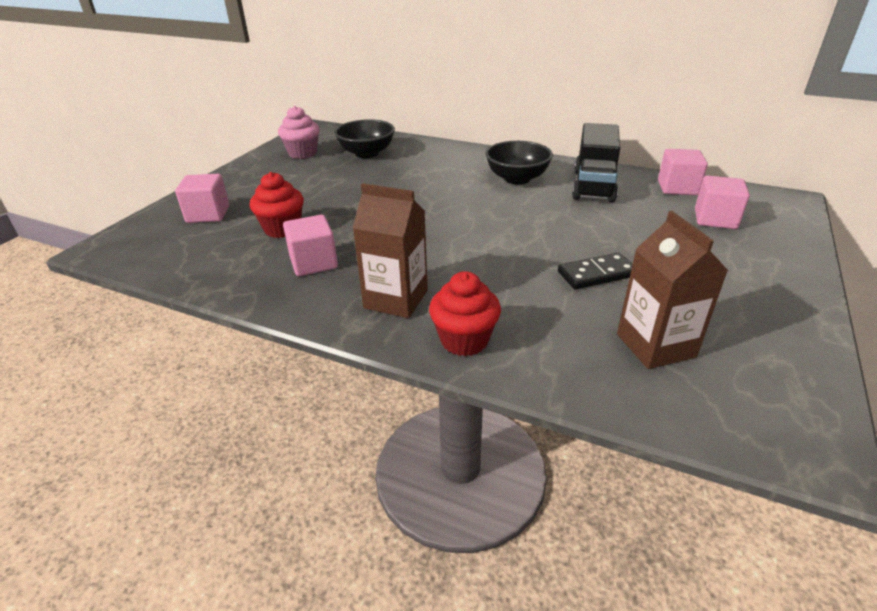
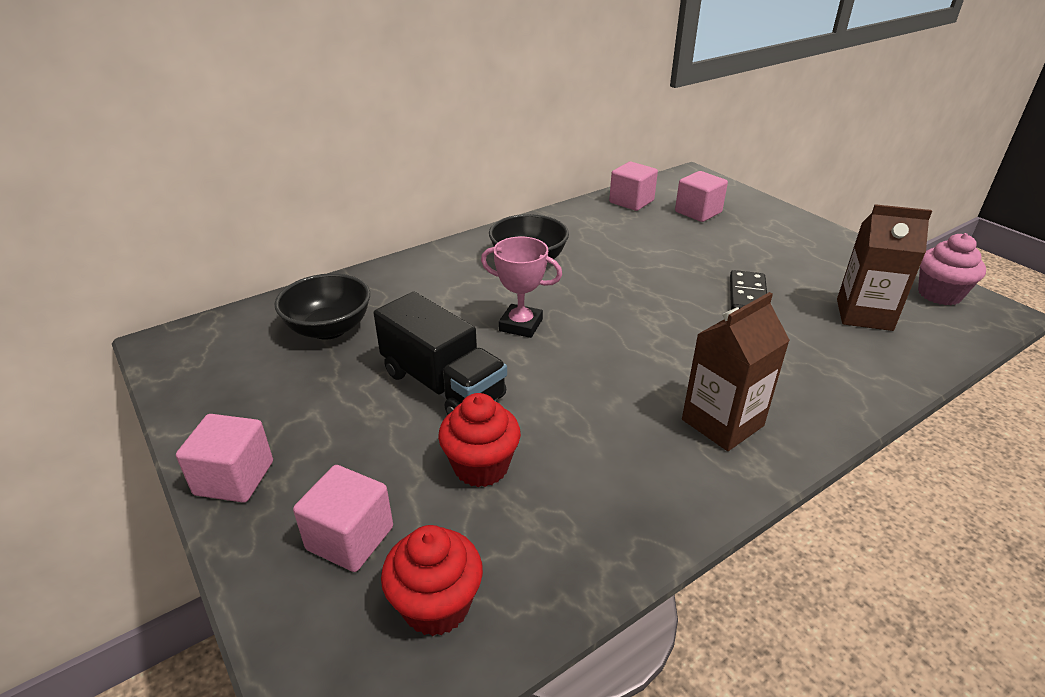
camera: 60 degrees left, 0 degrees up
pink cupcake [278,106,319,159] -> pink cupcake moved to [918,233,986,305]
pink cube [283,215,338,276] -> pink cube moved to [176,414,273,503]
red cupcake [429,271,501,356] -> red cupcake moved to [381,525,483,636]
black truck [572,123,620,203] -> black truck moved to [374,291,507,414]
none -> pink trophy [481,237,562,338]

